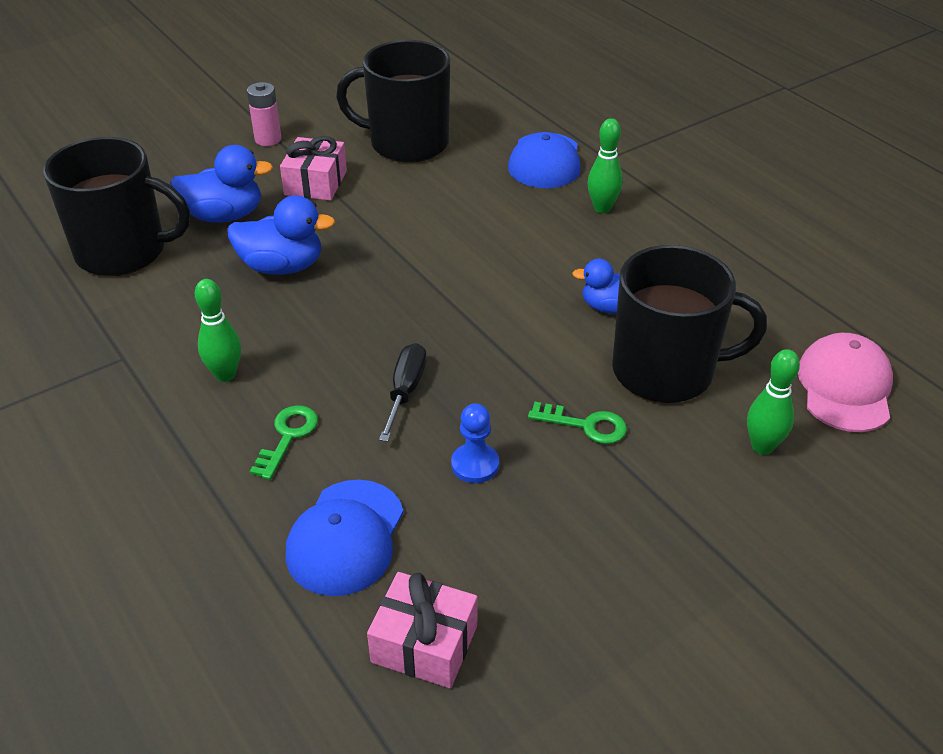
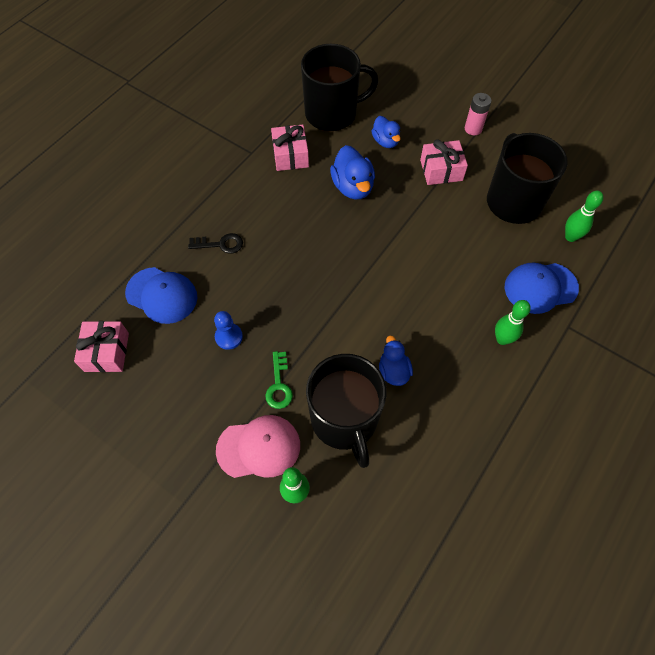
camera: 70 degrees right, 20 degrees up
black mug [43,137,190,276] -> black mug turned 90 degrees counterclockwise [301,44,379,131]
blue duck [170,145,273,223] -> blue duck [372,116,401,148], size x0.65
green bowling pin [195,279,241,382] -> green bowling pin moved to [565,191,603,242]
green key [250,405,318,480] -> black key [188,233,243,254]
blue cap [285,480,403,596] -> blue cap turned 150 degrees counterclockwise [125,267,197,324]
black screwdriver [379,343,427,442] -> none
pink cap [798,333,893,432] -> pink cap moved to [216,415,300,478]
none -> pink gift [271,124,309,171]

